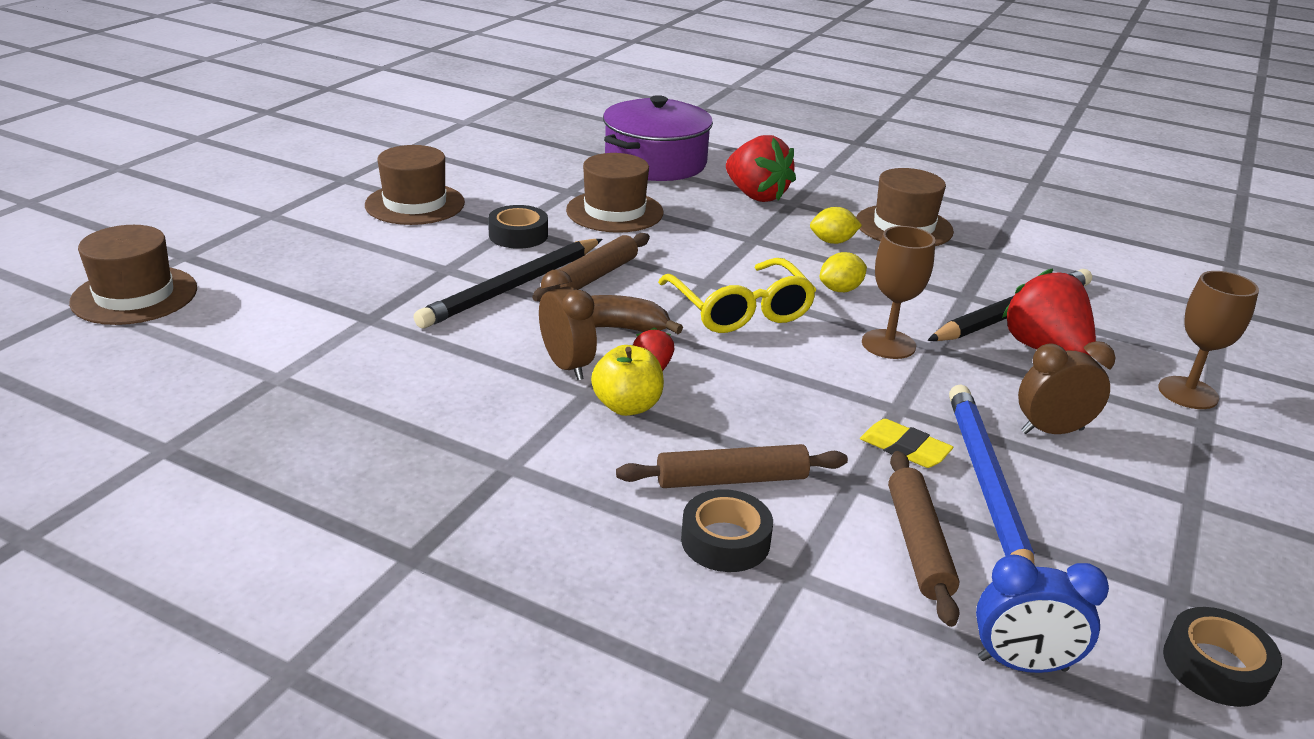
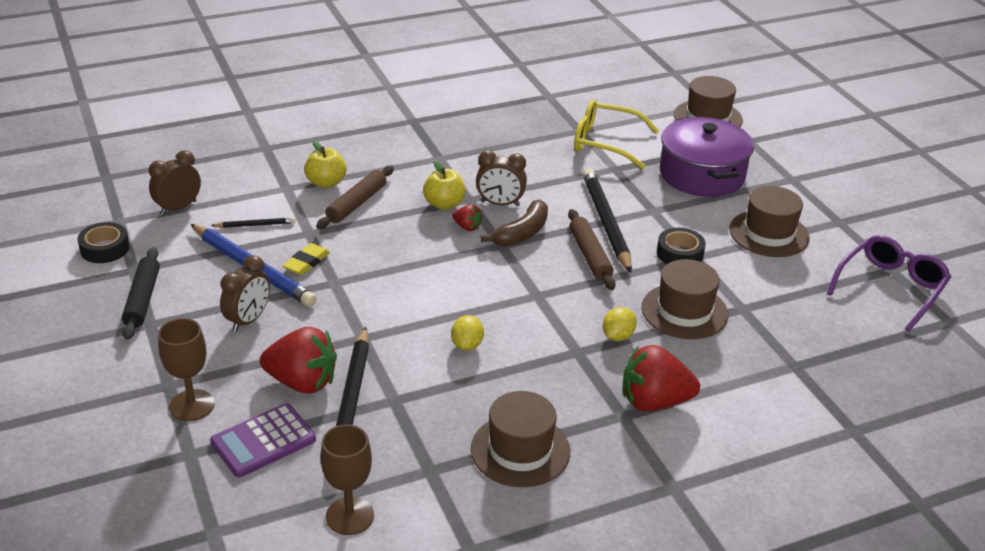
camera: 130 degrees right, 5 degrees up
purple pot [603,95,713,181] -> purple pot moved to [660,117,754,197]
yellow glasses [658,258,816,333] -> yellow glasses moved to [574,100,659,169]
black tape [681,489,773,572] -> yellow apple [304,140,347,188]
yellow lemon [810,207,862,244] -> yellow lemon moved to [603,307,637,341]
yellow eraser [860,419,953,468] -> yellow eraser turned 45 degrees counterclockwise [283,243,330,275]
brown goblet [862,226,935,359] -> brown goblet moved to [321,424,374,535]
brown rolling pin [888,451,960,627] -> black pencil [211,217,295,228]
blue clock [976,554,1109,673] -> brown clock [149,150,201,215]
none -> black rolling pin [122,247,160,340]
none -> purple calculator [210,403,316,477]
none -> purple glasses [827,235,951,331]

